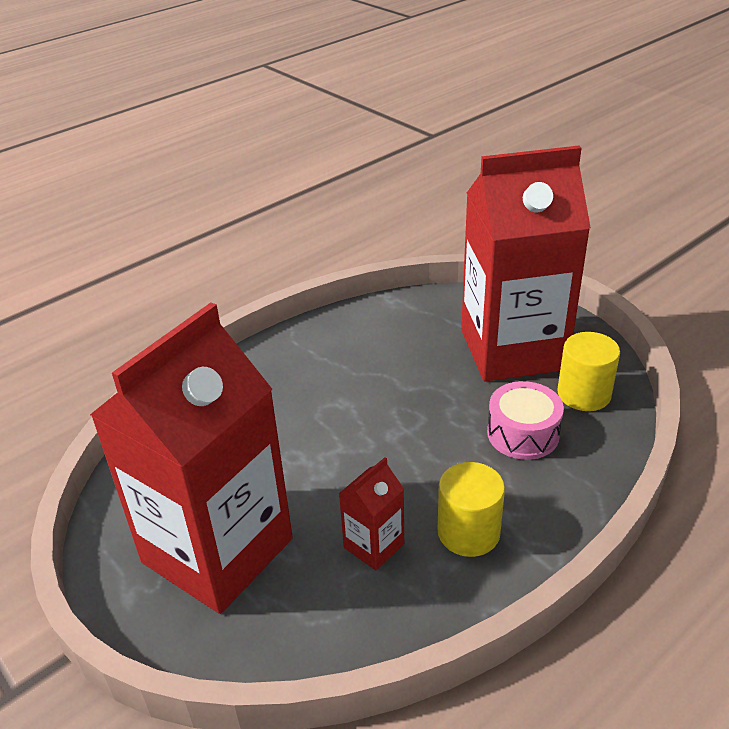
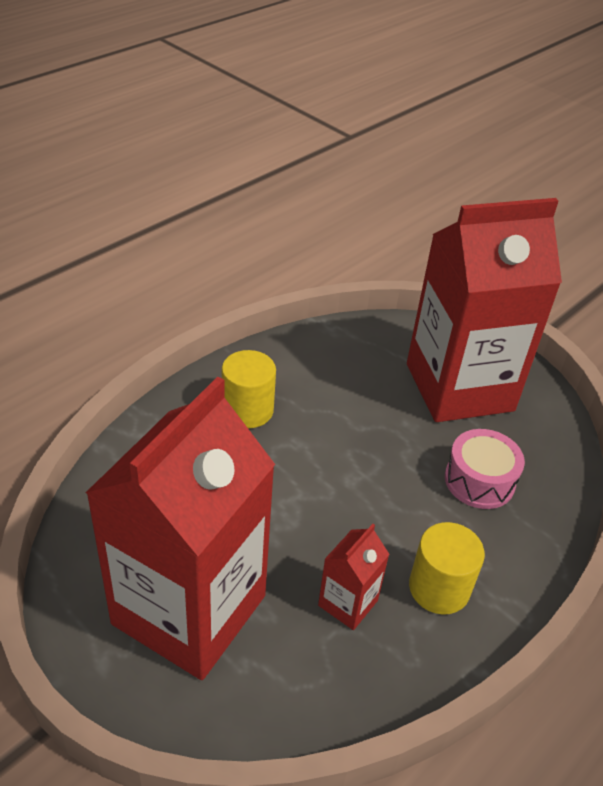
camera: 10 degrees left, 5 degrees up
yellow cylinder [557,332,620,411] -> yellow cylinder moved to [222,350,276,428]

